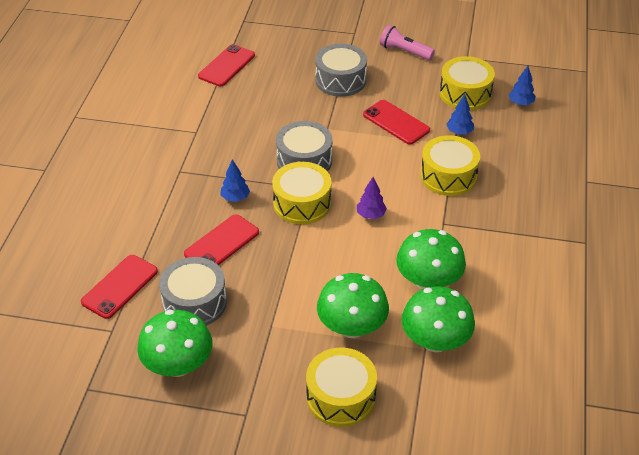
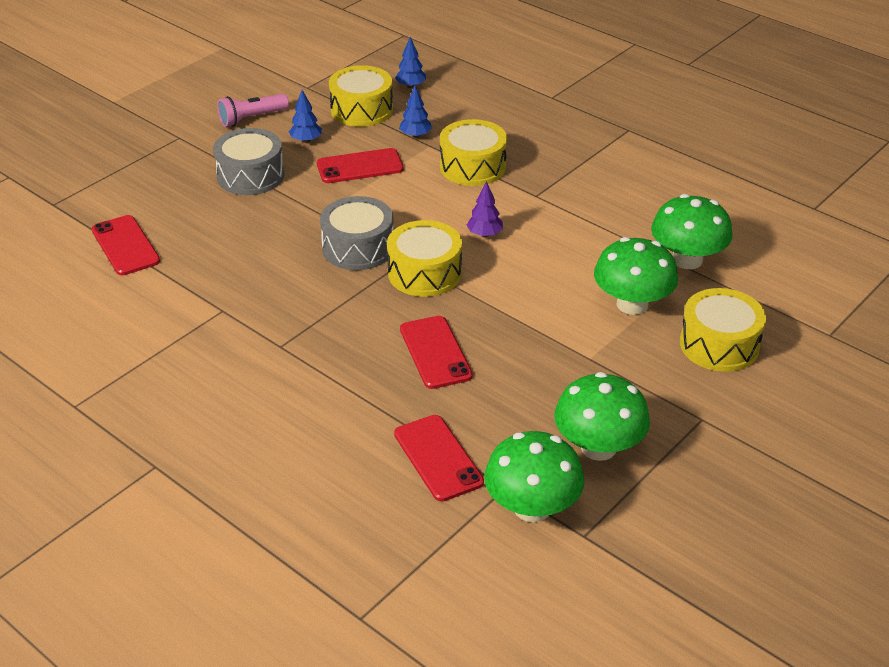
camera: 60 degrees left, 5 degrees down
grey drum [159,257,227,326] -> none
blue tree [220,159,250,202] -> blue tree moved to [289,90,322,143]
green mushroom [396,229,466,290] -> green mushroom moved to [484,431,584,522]

